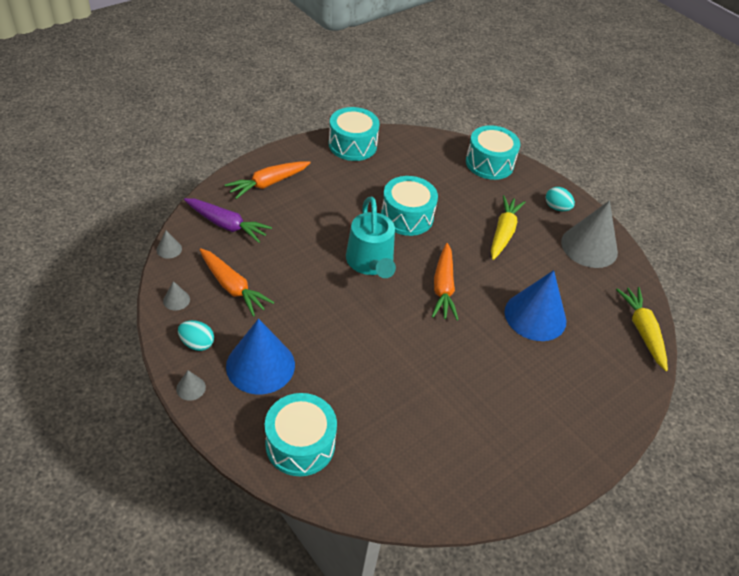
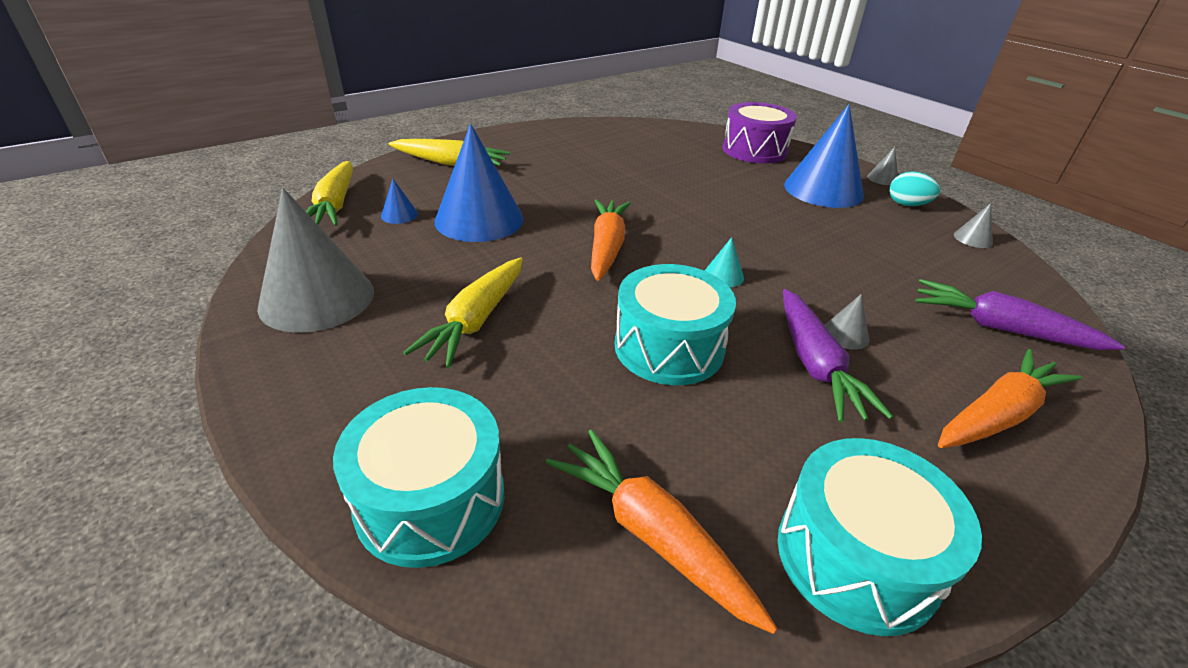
camera: 175 degrees left, 10 degrees down
grey cone [156,230,182,259] -> grey cone moved to [825,294,869,350]
orange carrot [199,248,274,317] -> orange carrot moved to [546,429,777,634]
turquoise drum [265,393,337,476] -> purple drum [723,102,797,164]
turquoise watering can [346,197,396,278] -> turquoise cone [705,237,744,287]
turquoise egg [546,187,575,211] -> none
none -> blue cone [381,179,418,224]
none -> yellow carrot [389,139,510,166]
none -> purple carrot [783,289,893,423]

